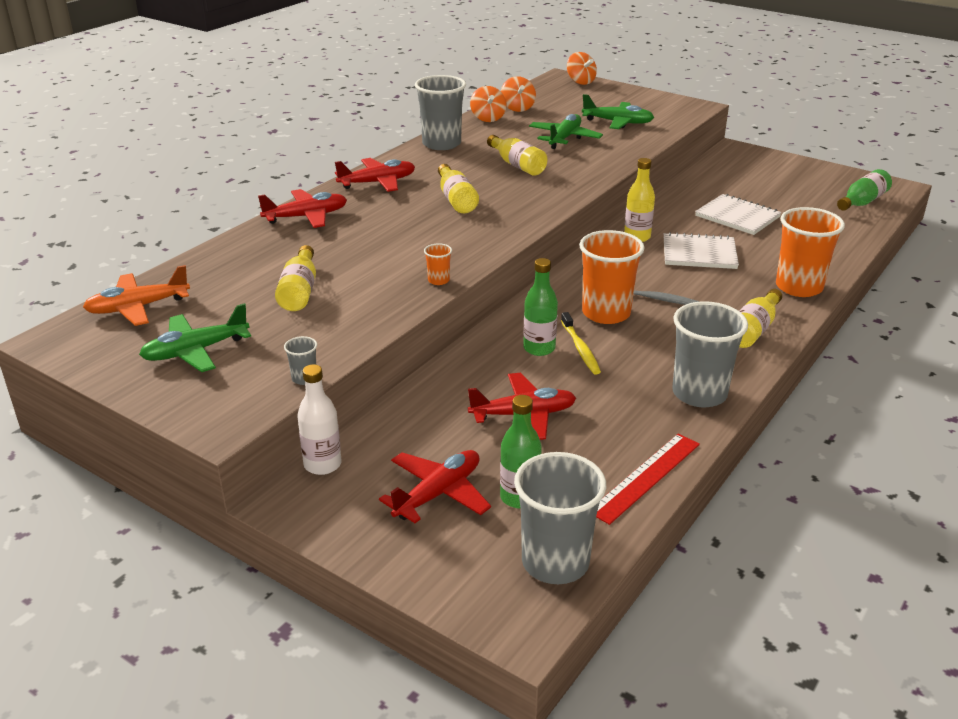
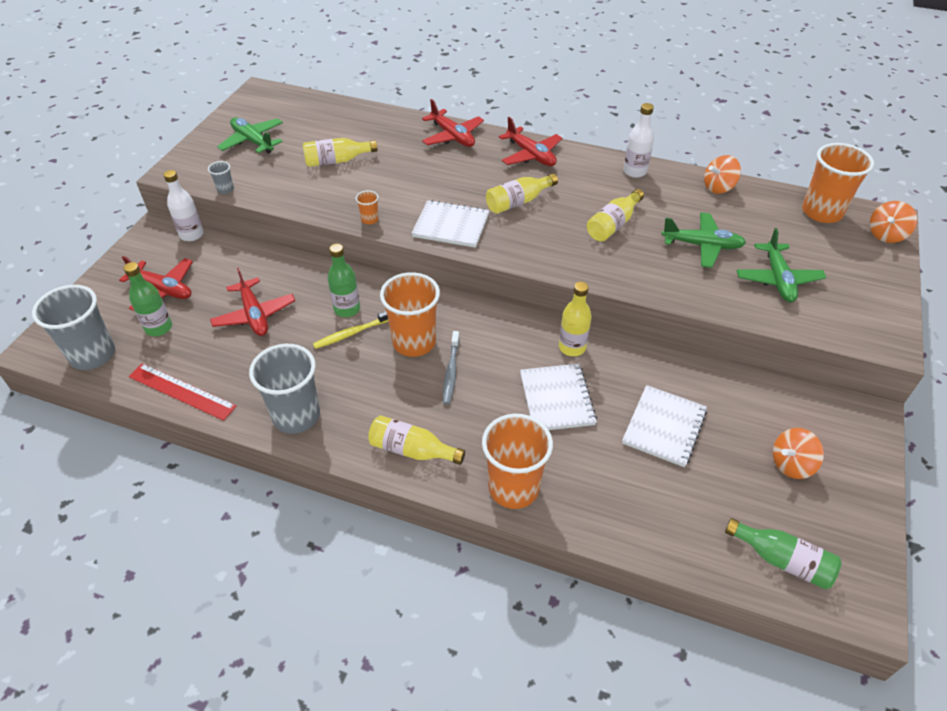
camera: 75 degrees right, 15 degrees up
orange plane [83,265,190,326] -> none
grey cup [415,75,466,150] -> white bottle [623,103,654,178]
orange spinning top [501,76,536,112] -> orange spinning top moved to [773,428,824,479]
none -> white notebook [411,200,490,248]
none -> orange cup [802,143,874,223]

